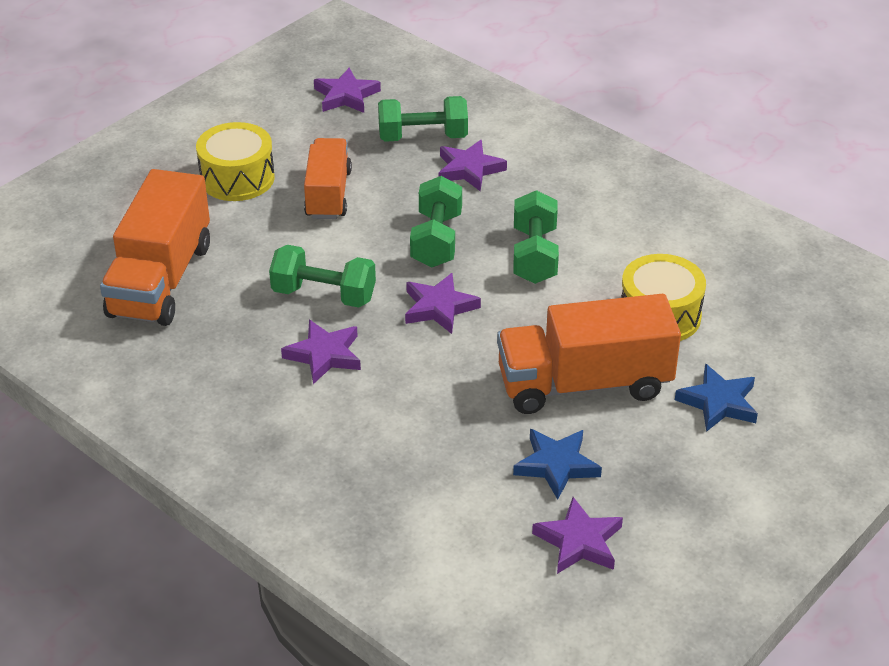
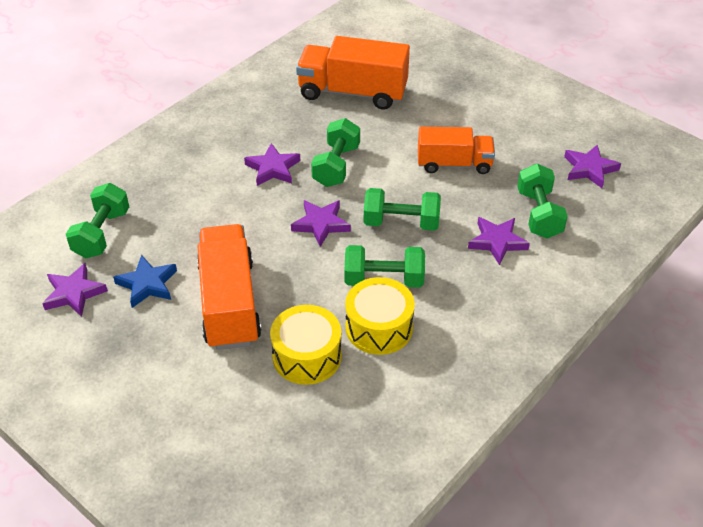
camera: 90 degrees right, 5 degrees up
yellow drum [196,122,275,201] -> yellow drum moved to [345,277,415,355]
blue star [675,364,758,432] -> none
none -> green dumbbell [66,183,129,258]

